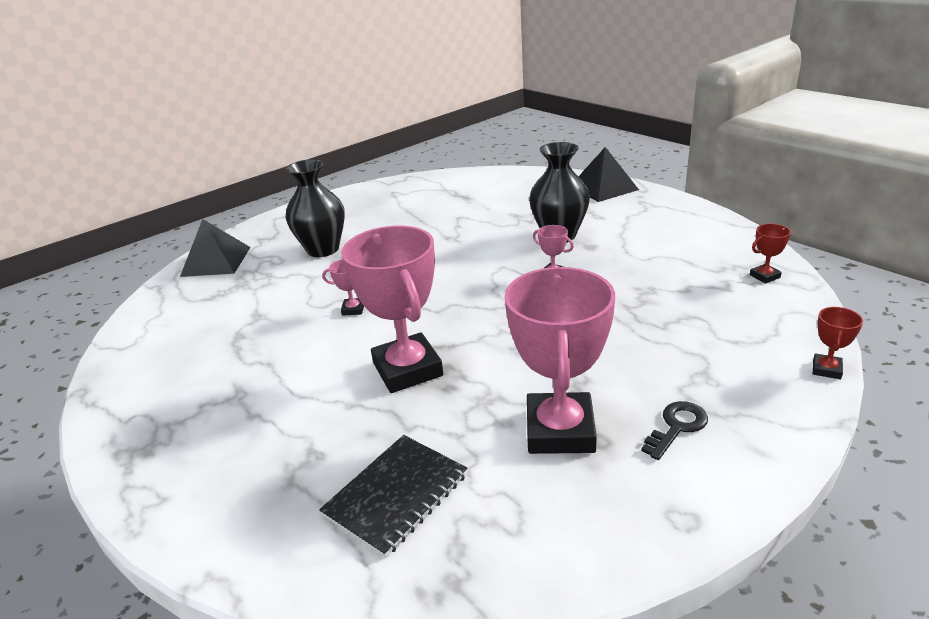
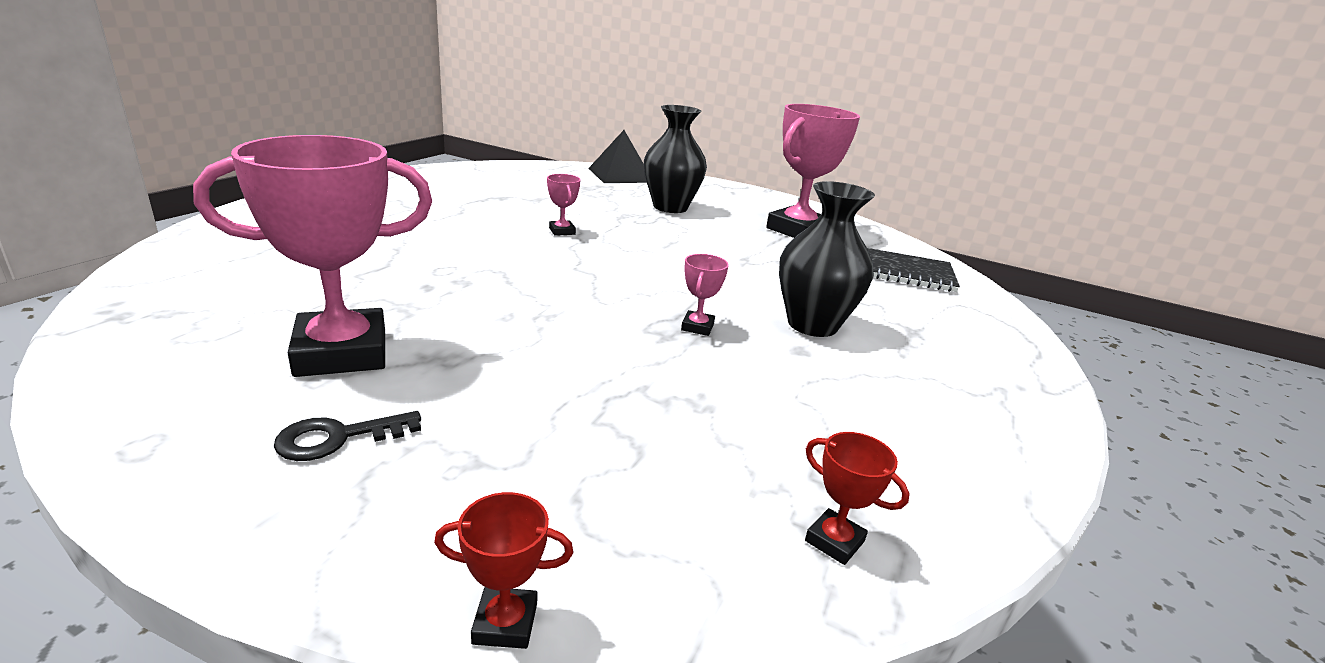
camera: 60 degrees right, 5 degrees down
black notebook [319,435,468,558] -> black notebook moved to [867,248,960,292]
pink trophy [341,226,443,393] -> pink trophy moved to [766,104,860,238]
black pyramid [578,147,639,202] -> none
black key [641,401,708,460] -> black key turned 135 degrees clockwise [274,411,421,461]

